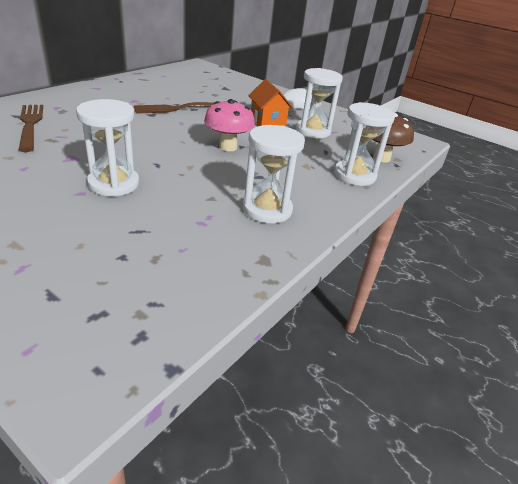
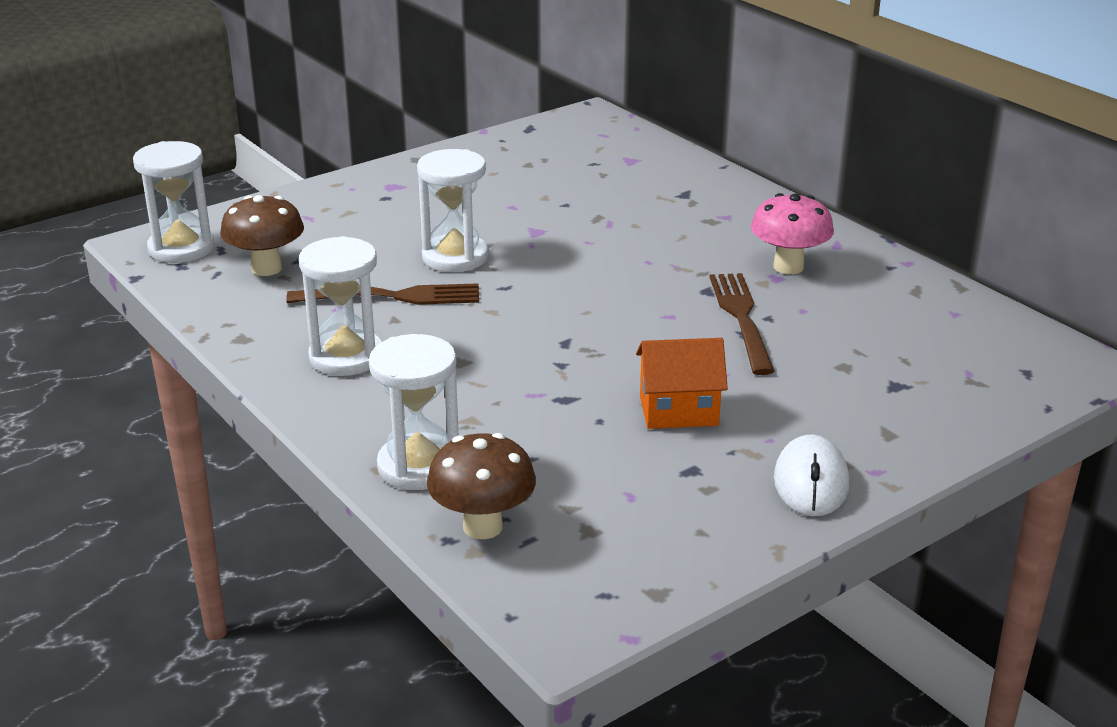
camera: 110 degrees right, 5 degrees down
brown fork [19,105,43,152] -> brown fork moved to [286,283,479,305]
pink mushroom [204,99,255,151] -> pink mushroom moved to [751,193,834,274]
white hourglass [295,68,343,138] -> white hourglass moved to [133,141,215,263]
none -> brown mushroom [220,195,304,276]

